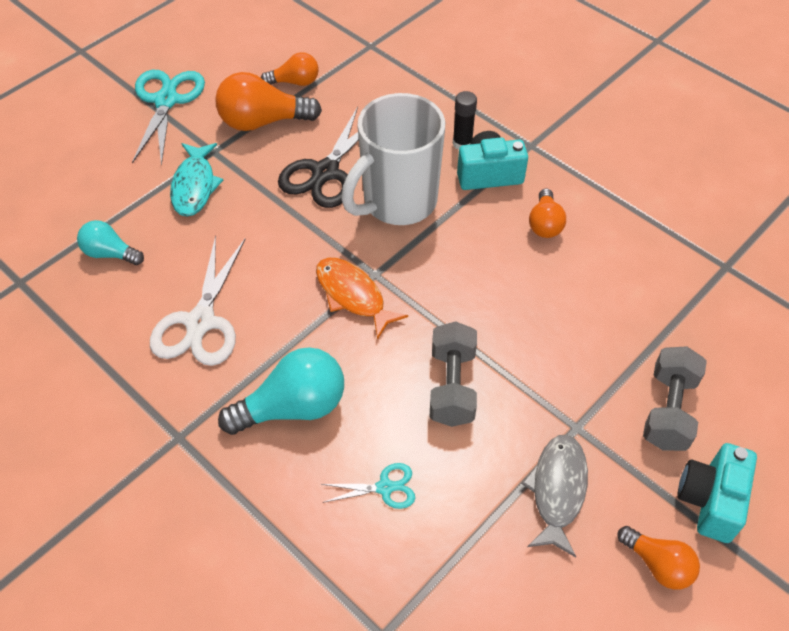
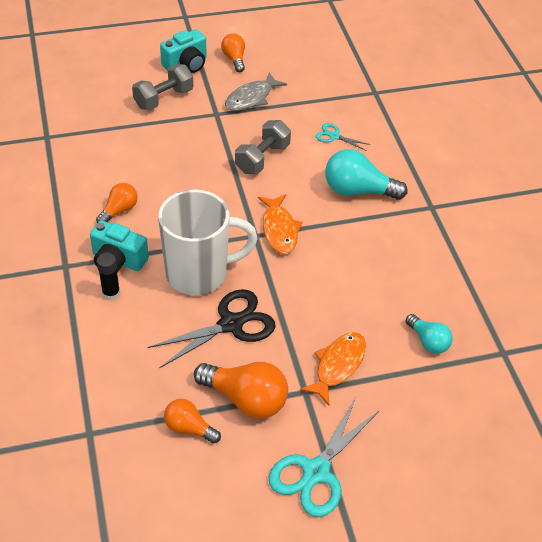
camera: 150 degrees left, 5 degrees down
white scissors [150,235,245,366] -> none
turquoise fish [170,143,223,217] -> orange fish [300,332,366,405]

